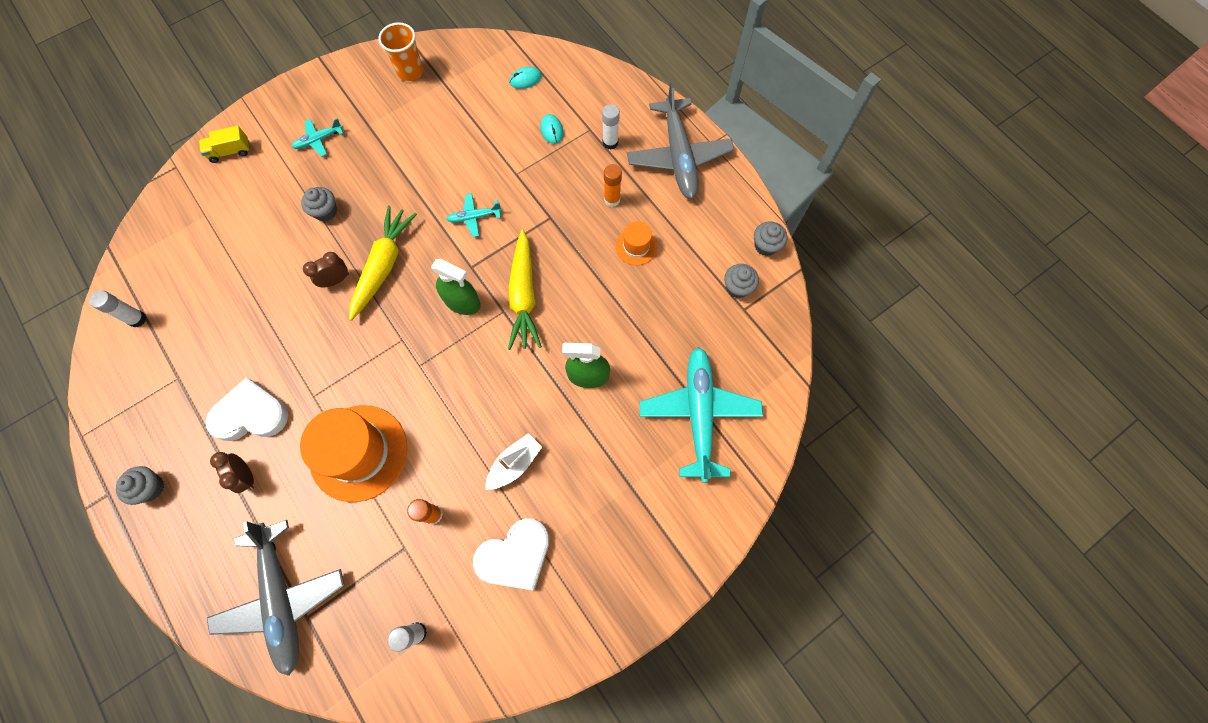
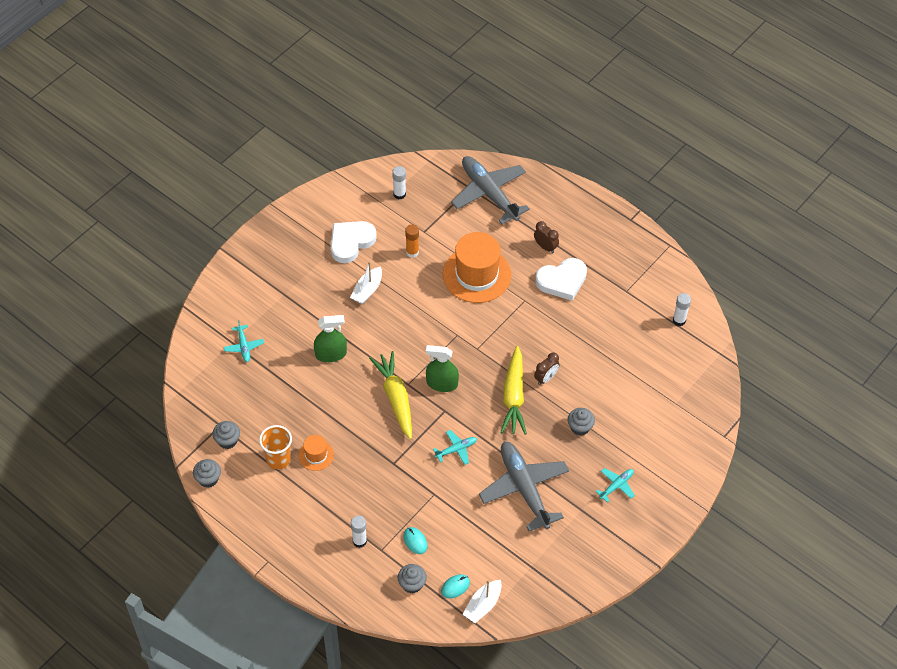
camera: 165 degrees right, 15 degrees down
grey cupcake [116,466,164,505] -> grey cupcake moved to [398,564,427,594]
yellow truck [199,126,250,163] -> none
orange cup [378,22,423,81] -> orange cup moved to [259,425,292,469]
orange glue stick [604,164,622,207] -> none
grey plane [627,81,734,199] -> grey plane moved to [479,442,569,531]
turquoise plane [640,347,763,483] -> turquoise plane [224,320,264,362], size x0.45
none -> white boat [462,580,502,623]

